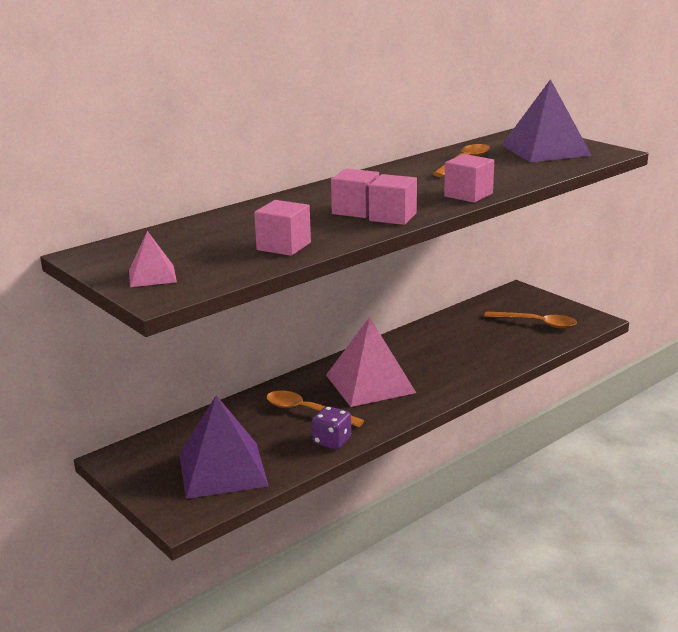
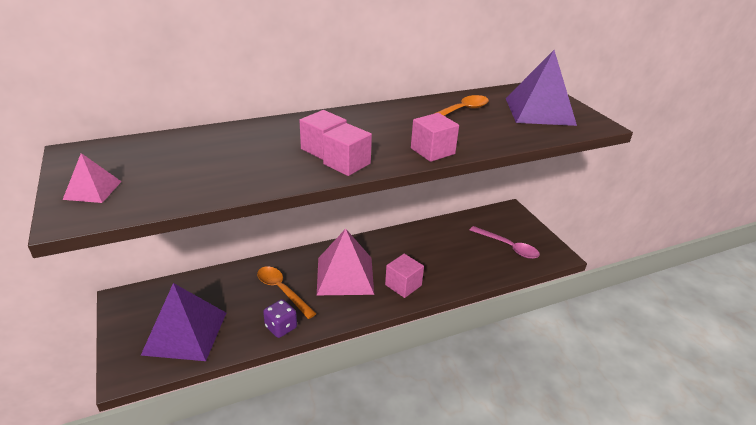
camera: 15 degrees right, 10 degrees up
pink cube [254,200,311,256] -> pink cube moved to [385,254,424,298]
orange spoon [484,311,577,328] -> pink spoon [470,226,540,259]

